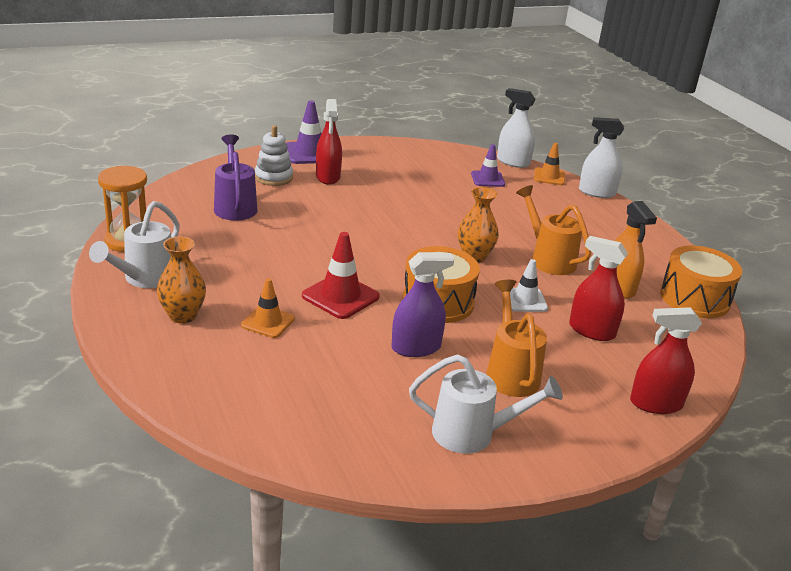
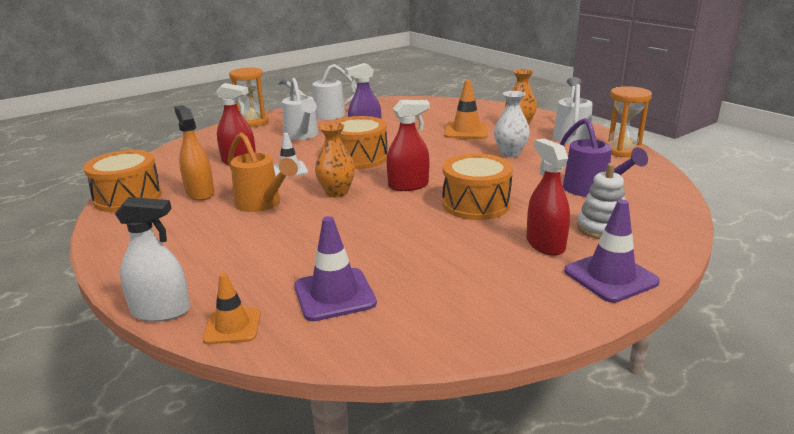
camera: 170 degrees right, 5 degrees down
orange traffic cone [241,278,295,338] -> orange traffic cone [444,80,488,139], size x1.50
red traffic cone [302,232,380,319] -> none
purple traffic cone [471,144,505,187] -> purple traffic cone [294,216,377,321], size x1.50
orange watering can [486,280,547,397] -> white watering can [282,78,319,140]
white spray bottle [497,88,536,168] -> none
red spray bottle [630,307,702,414] -> red spray bottle moved to [387,100,430,191]
none -> orange hourglass [229,67,269,127]
none -> orange drum [442,154,513,220]
none -> white vase [494,91,530,157]

